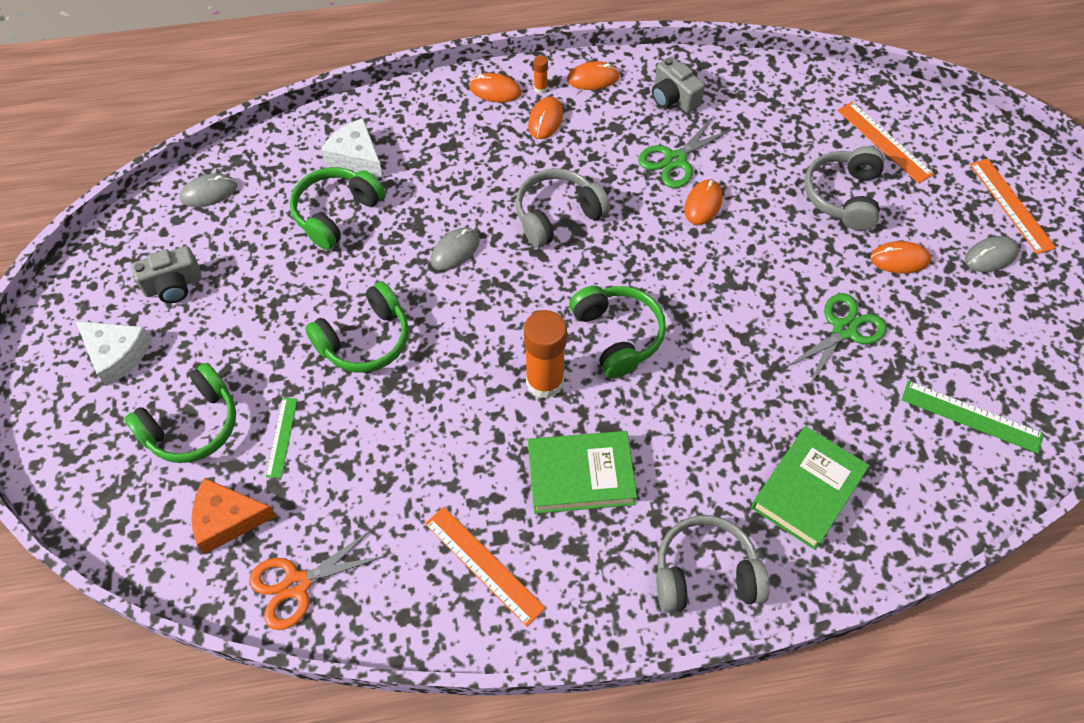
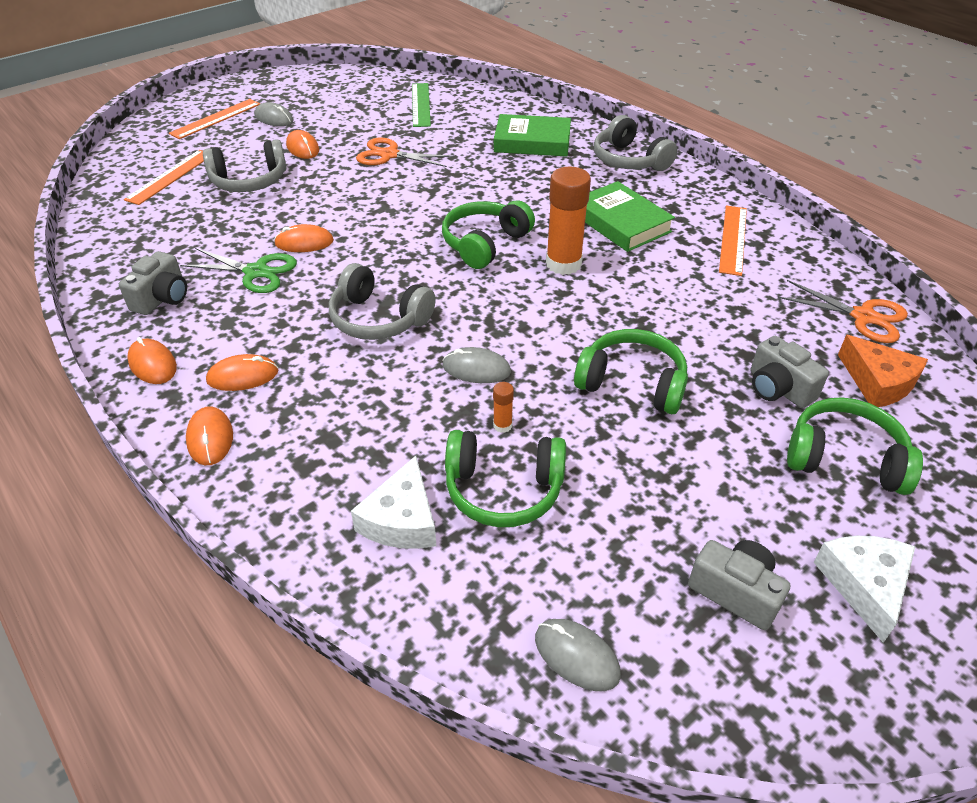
camera: 120 degrees left, 15 degrees down
green ruler [266,398,298,478] -> grey camera [751,336,829,408]
orange glue stick [533,55,548,93] -> orange glue stick moved to [493,382,514,433]
green scissors [785,293,887,388] -> orange scissors [356,138,454,167]

